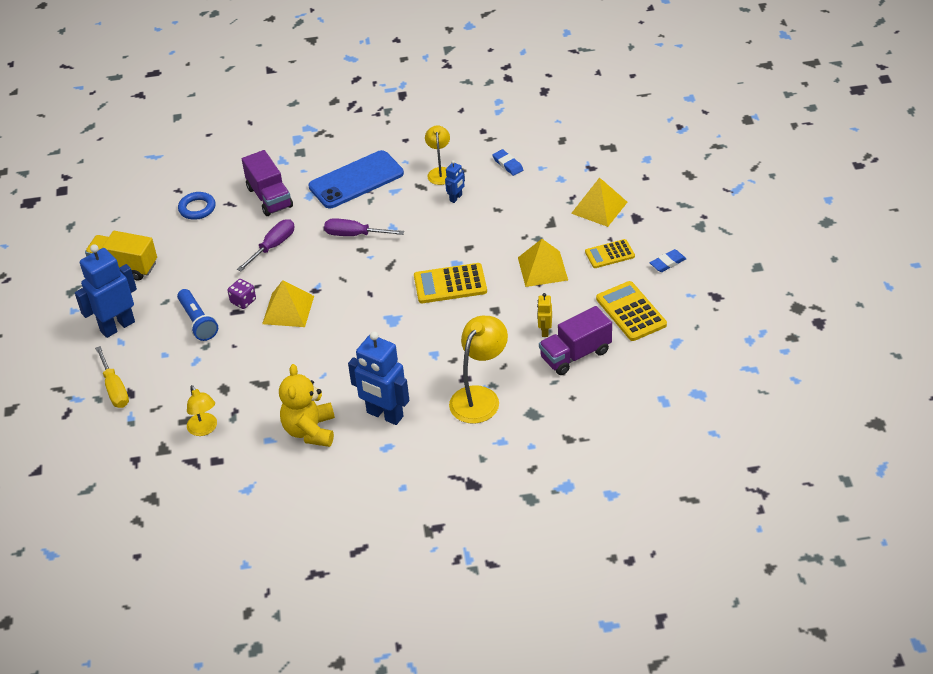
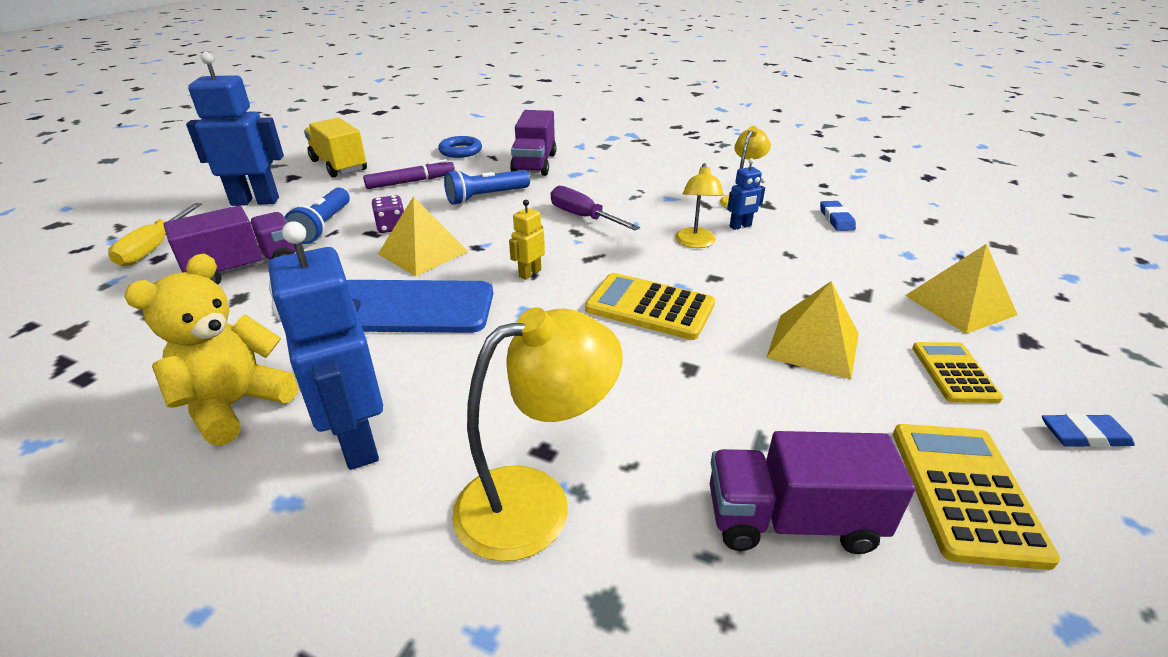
camera: 30 degrees right, 10 degrees down
yellow lamp [187,385,217,436] -> yellow lamp moved to [675,163,724,248]
purple screwdriver [237,219,295,272] -> blue flashlight [444,170,530,205]
blue phone [308,150,404,208] -> blue phone moved to [347,280,493,333]
yellow robot [537,293,552,337] -> yellow robot moved to [509,200,545,280]
yellow calculator [585,239,635,268] -> yellow calculator turned 75 degrees clockwise [912,342,1003,403]
none -> purple truck [164,205,296,285]
none -> purple marker [363,159,455,189]

